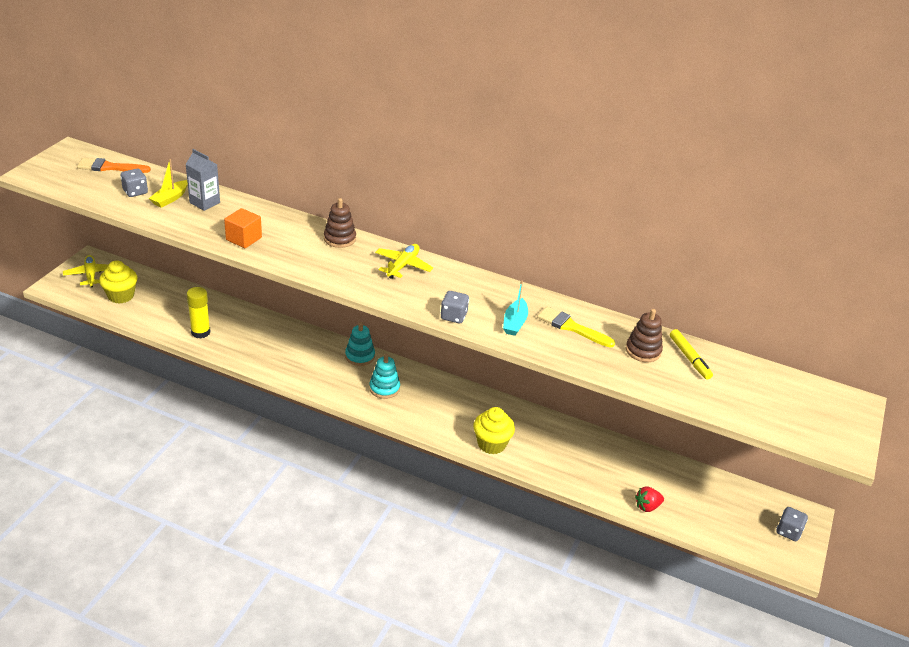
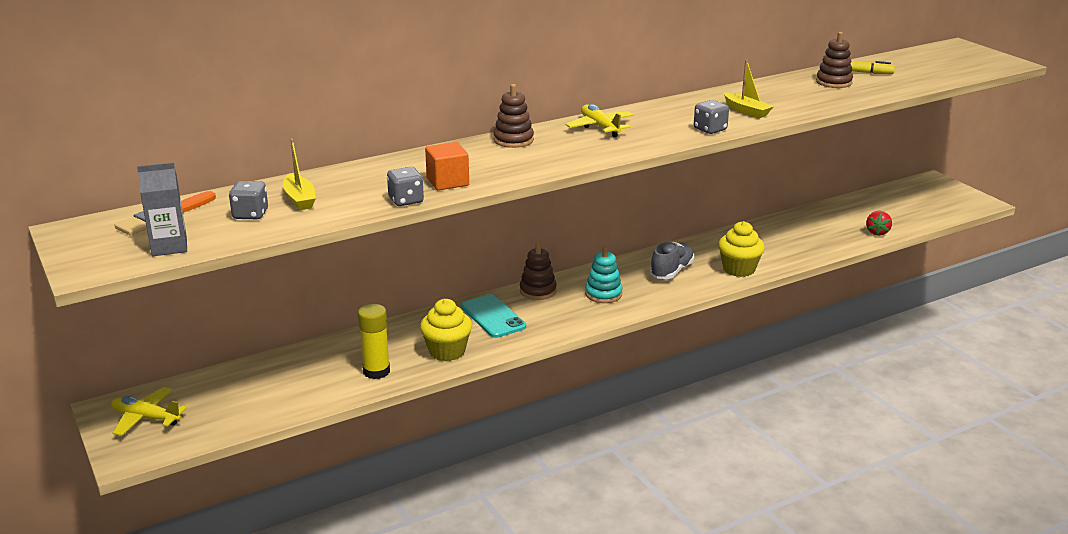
camera: 50 degrees left, 10 degrees down
yellow cupcake [99,260,137,303] -> yellow cupcake moved to [420,299,472,361]
grey carton [186,149,220,211] -> grey carton moved to [137,162,187,256]
turquoise stacking toy [345,322,375,366] -> brown stacking toy [520,243,557,300]
turquoise boat [503,281,528,336] -> yellow boat [724,60,773,118]
yellow brush [537,307,615,348] -> none
grey dice [777,507,808,541] -> grey dice moved to [387,167,424,206]
none -> turquoise phone [461,294,526,338]
none -> grey shoe [650,242,694,279]

